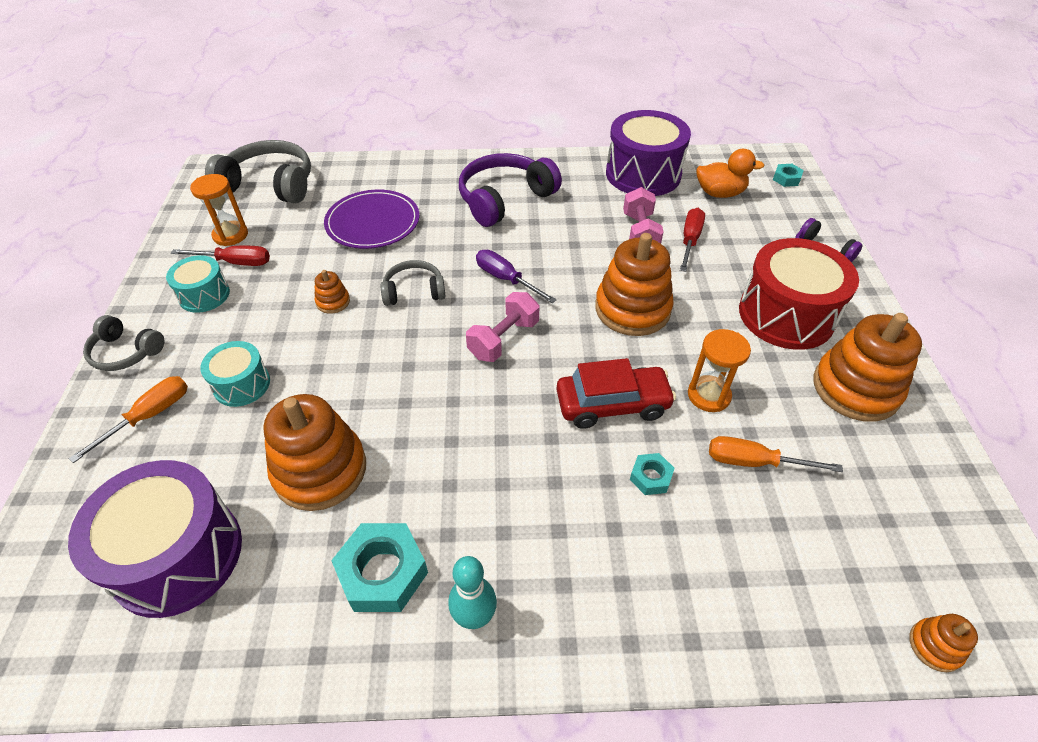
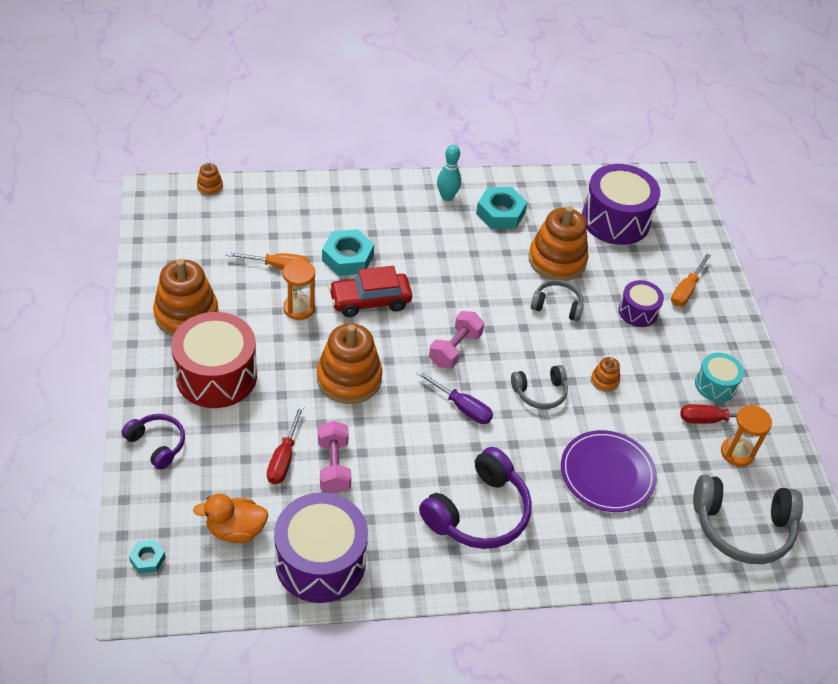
camera: 170 degrees right, 0 degrees up
grey headphones [83,315,165,371] -> grey headphones moved to [531,280,584,322]
turquoise drum [200,341,270,407] -> purple drum [618,280,664,327]
turquoise nut [630,453,675,495] -> turquoise nut [322,229,374,276], size x1.88

